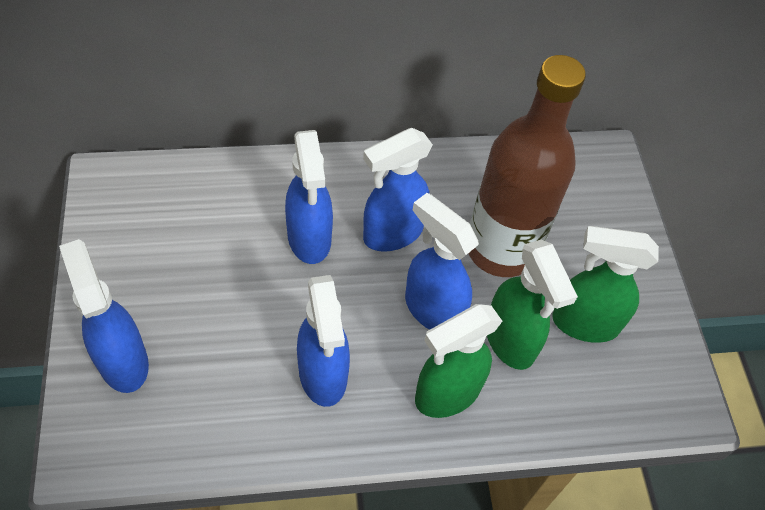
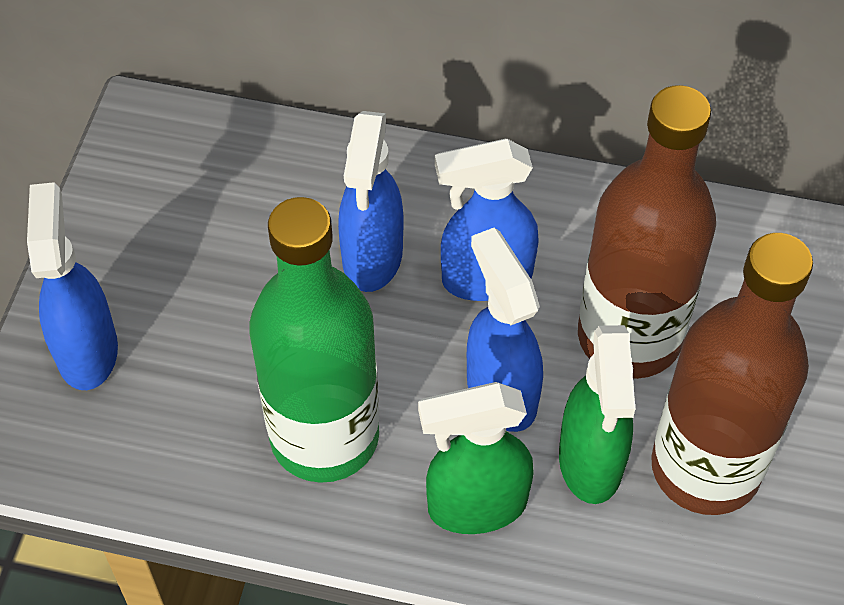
camera: 25 degrees right, 0 degrees up
blue spray bottle [297,275,350,407] -> green bottle [249,197,379,483]
green spray bottle [552,226,659,343] -> brown bottle [651,233,813,515]

